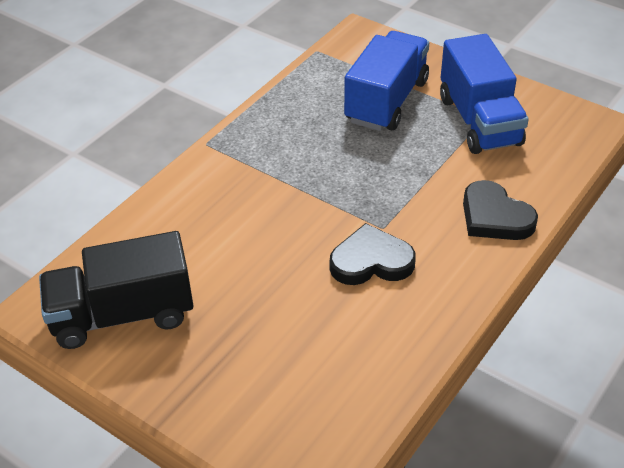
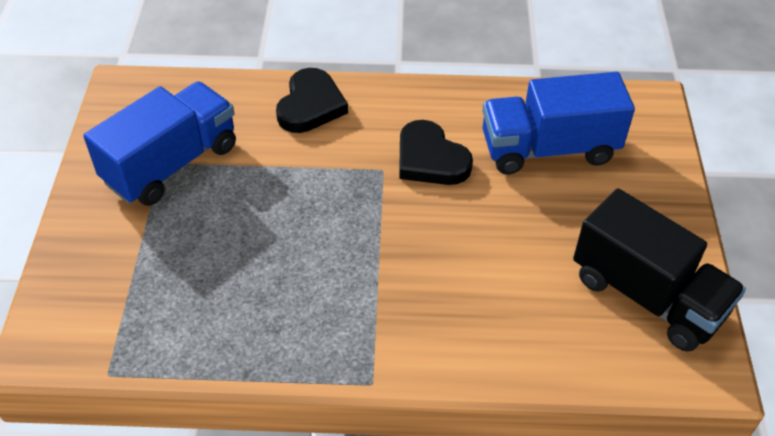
camera: 125 degrees left, 5 degrees up
blue truck [344,31,429,131] -> blue truck moved to [482,72,635,175]

